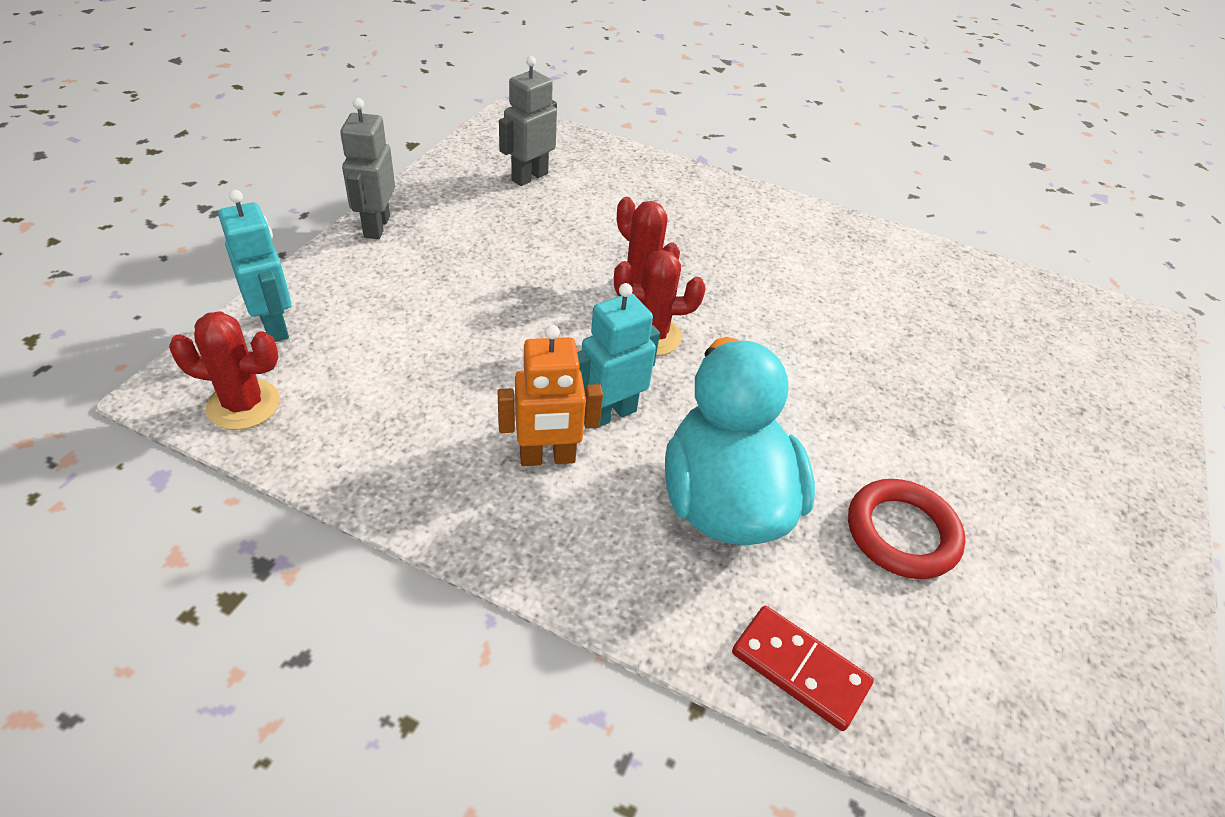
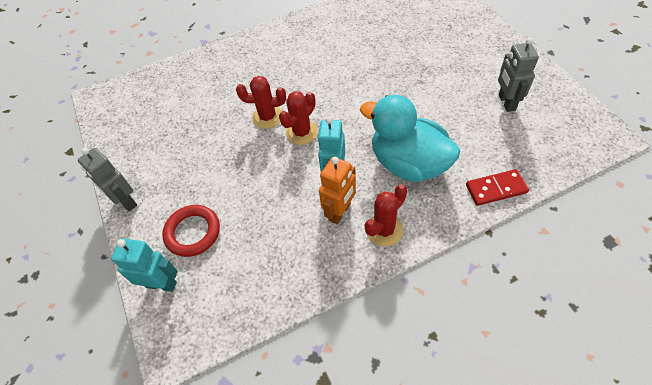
camera: 40 degrees left, 10 degrees up
red cactus [169,311,280,430] -> red cactus moved to [365,184,407,246]
grey robot [499,56,557,186] -> grey robot moved to [498,38,539,112]
red ring [848,479,966,579] -> red ring moved to [162,205,220,257]

